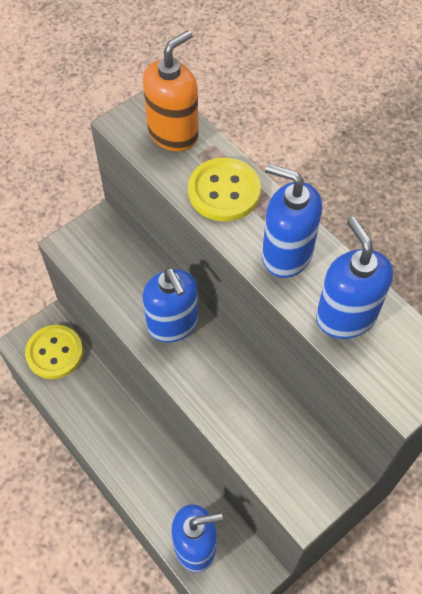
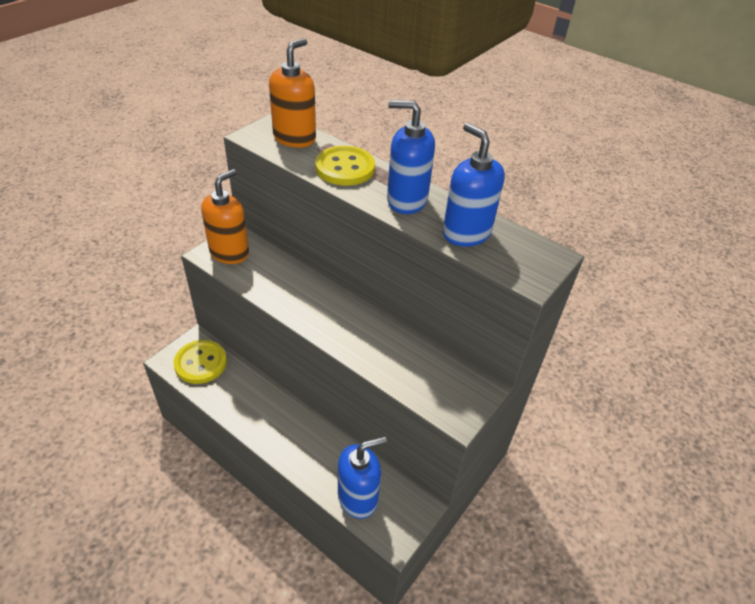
camera: 15 degrees left, 15 degrees down
blue soap dispenser [143,268,198,343] -> none
none -> orange soap dispenser [201,169,249,264]

